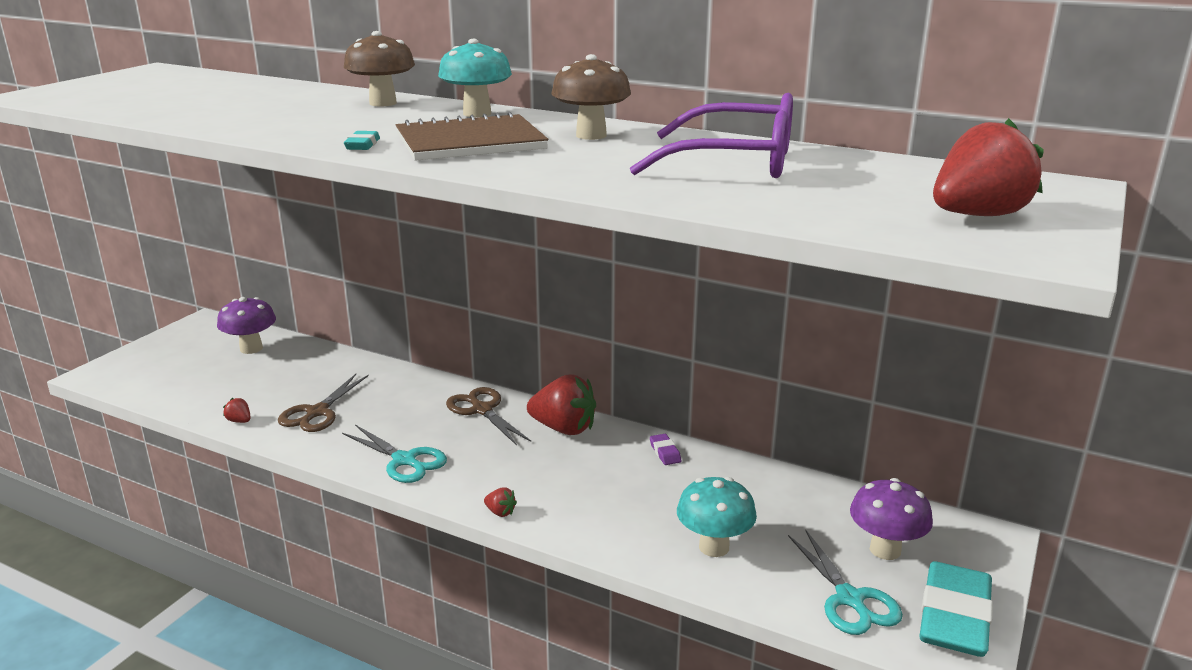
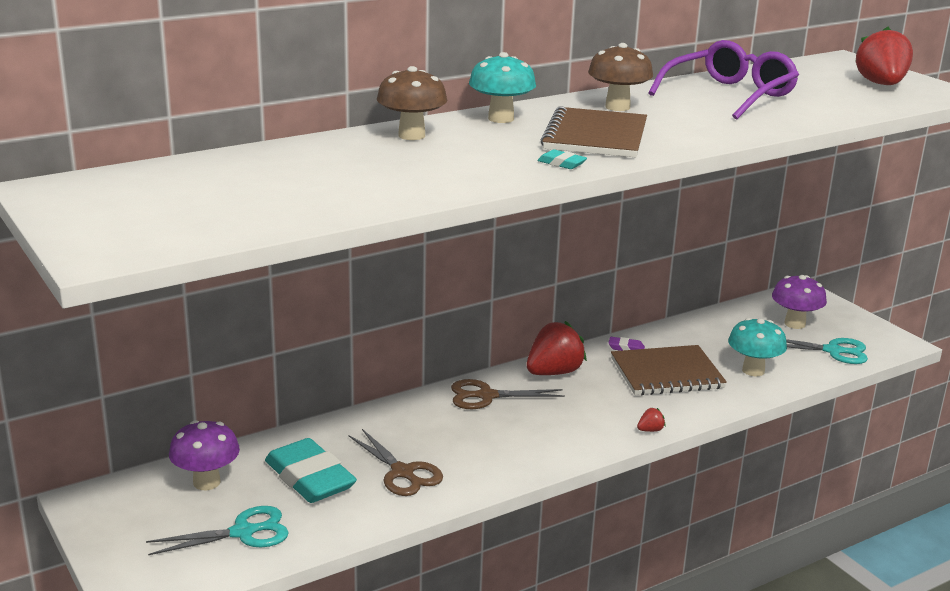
camera: 60 degrees left, 0 degrees up
red strawberry [223,398,251,423] -> none
turquoise scissors [342,425,447,483] -> turquoise scissors moved to [146,506,289,555]
turquoise eraser [919,561,993,657] -> turquoise eraser moved to [265,438,357,503]
none -> brown notebook [611,345,727,396]

